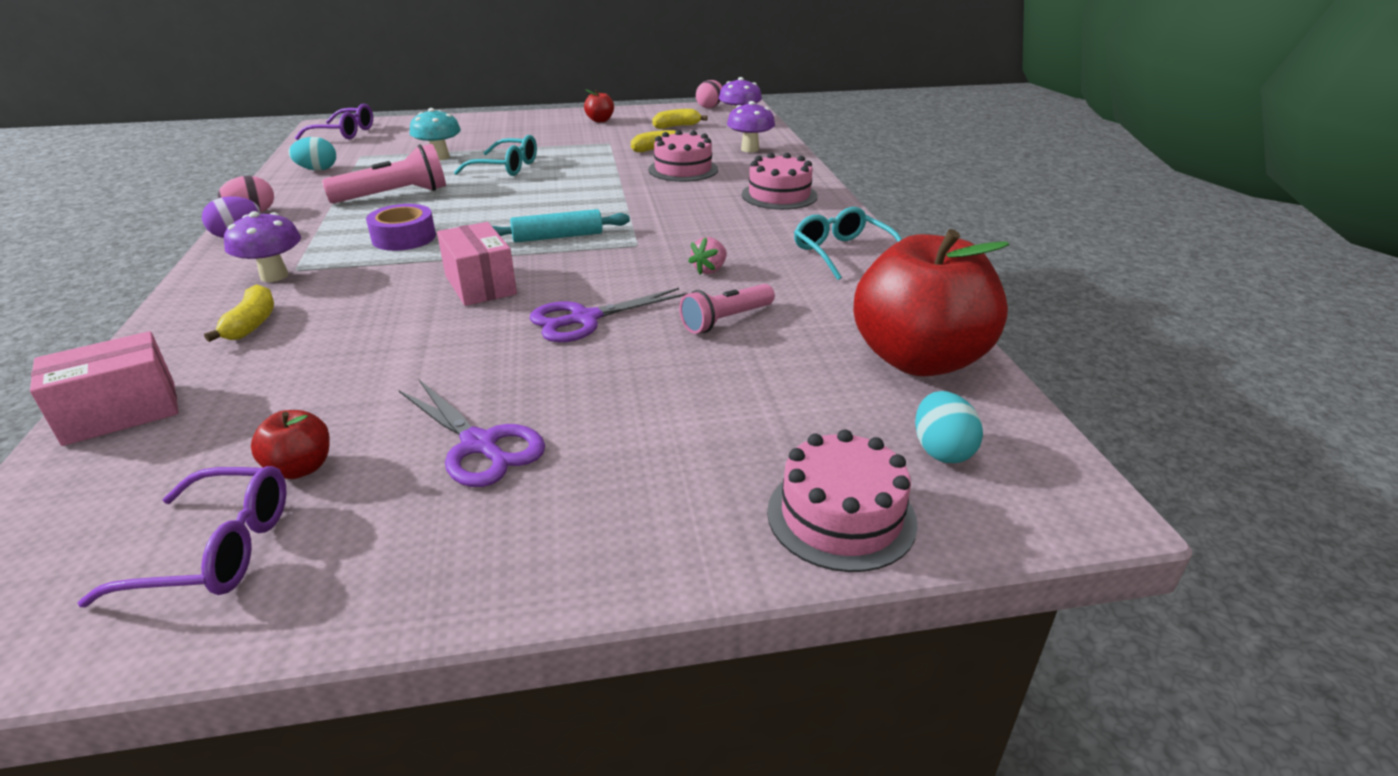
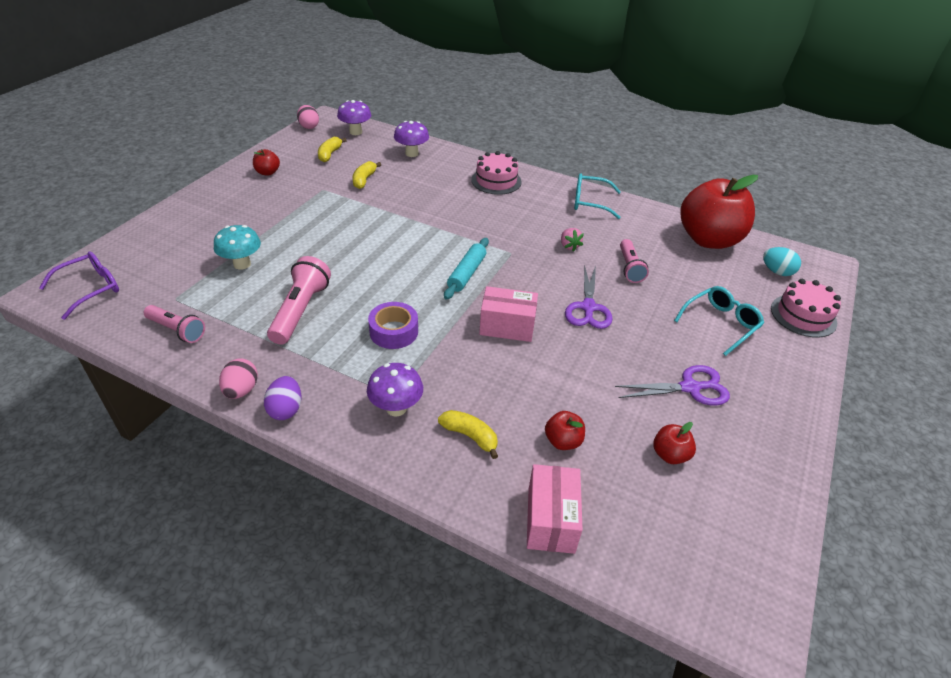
camera: 55 degrees left, 10 degrees up
purple glasses [78,466,286,607] -> none
turquoise egg [289,137,336,171] -> pink flashlight [144,305,205,343]
turquoise glasses [454,135,537,176] -> turquoise glasses moved to [674,286,764,356]
pink cake [648,130,718,182] -> none
none -> red apple [545,411,585,450]

